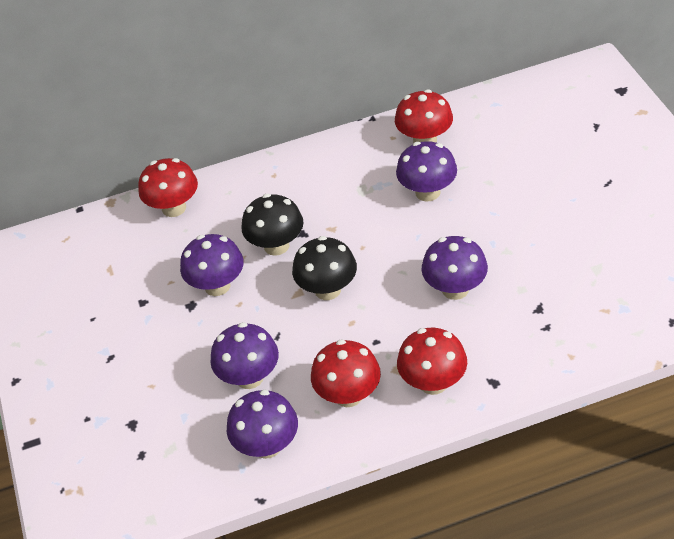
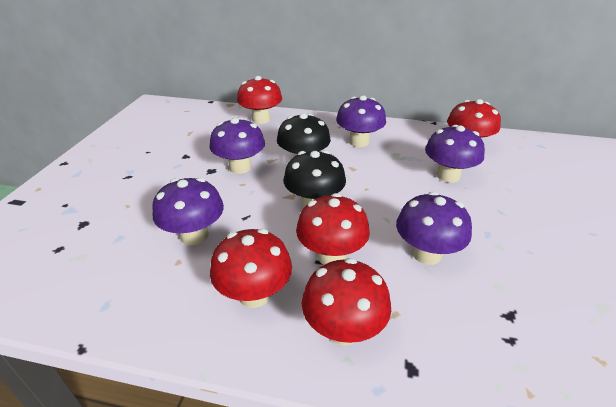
camera: 25 degrees right, 10 degrees down
purple mushroom [227,390,298,459] -> purple mushroom moved to [336,95,386,147]
none -> red mushroom [296,193,370,265]

